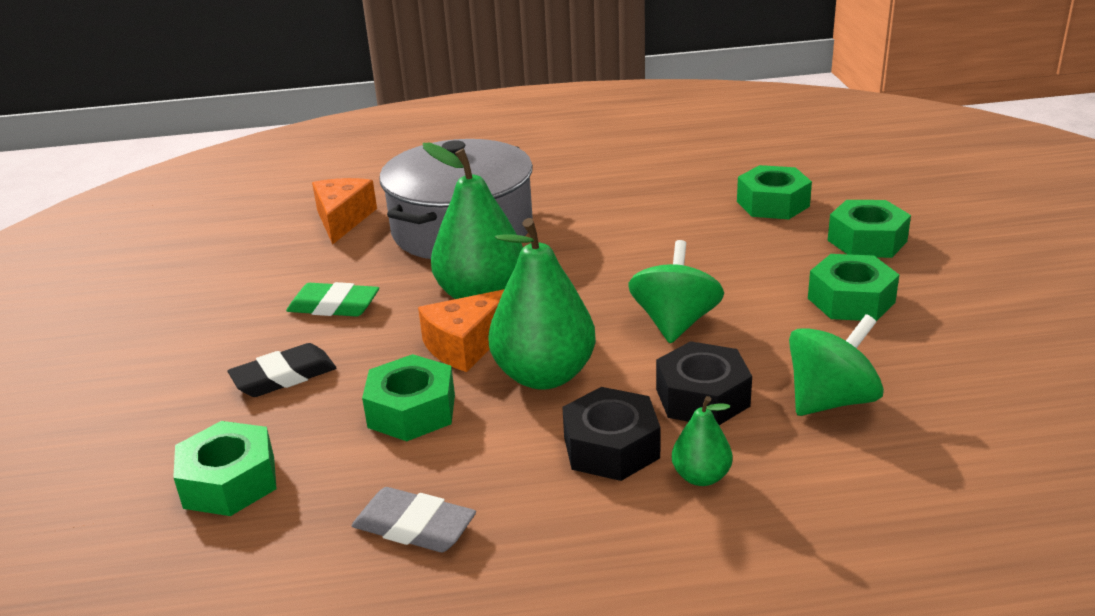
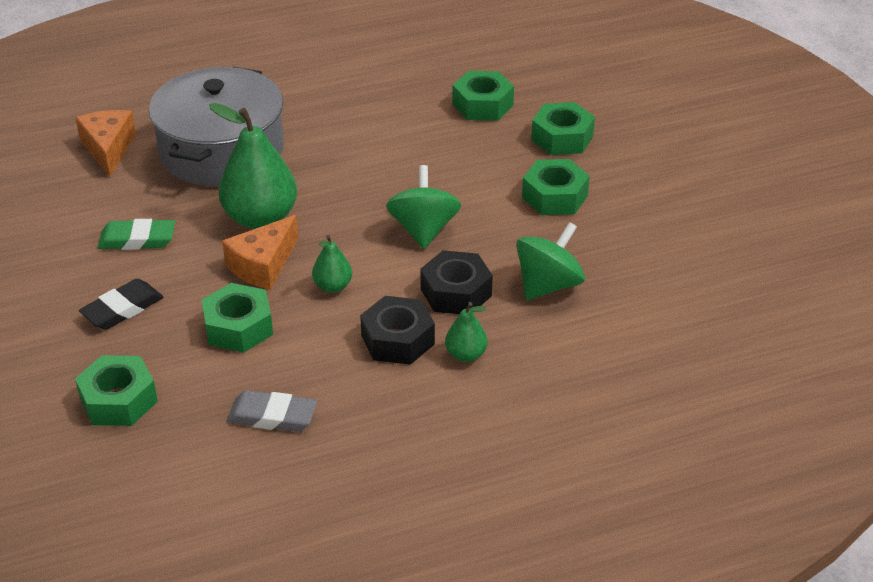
camera: 15 degrees left, 10 degrees up
green pear [488,218,596,390] -> green pear [312,235,352,293], size x0.49

